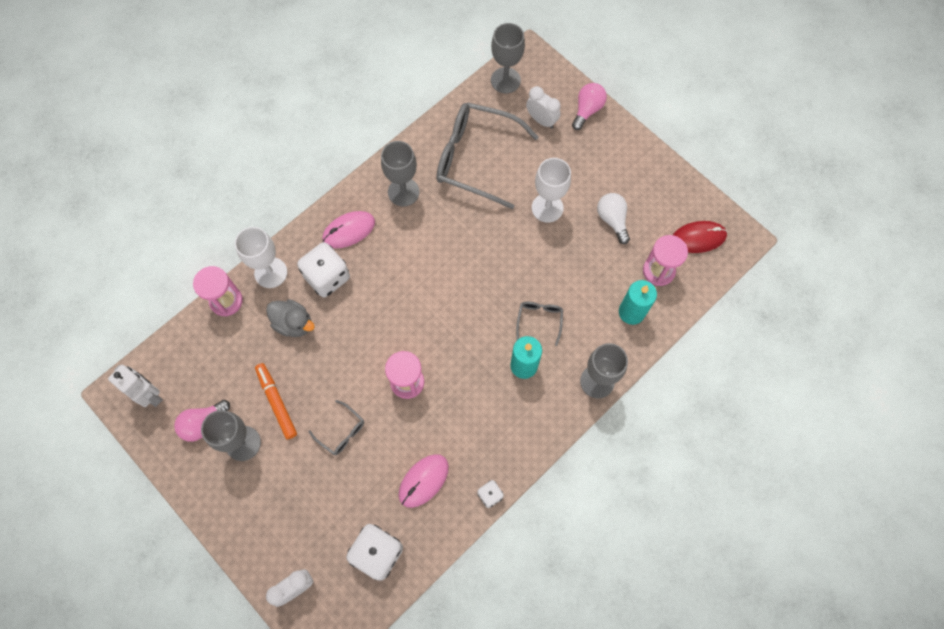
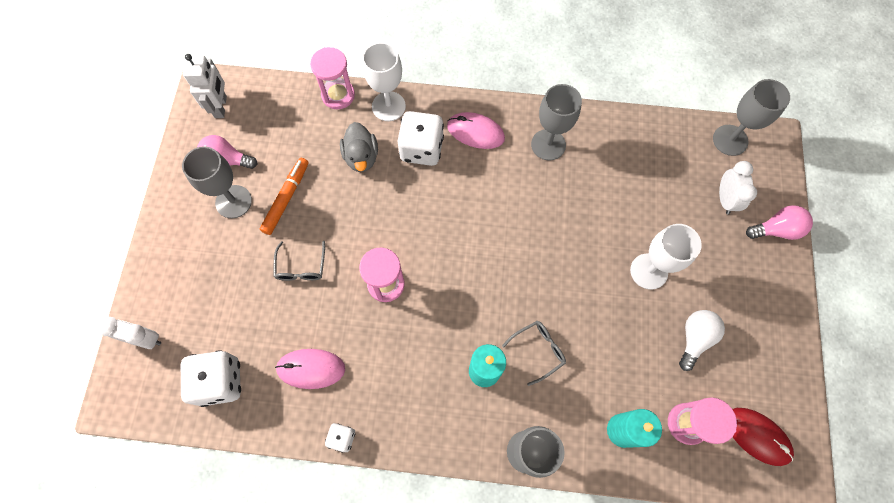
camera: 50 degrees right, 0 degrees up
grey glasses [436,102,539,209] -> none

